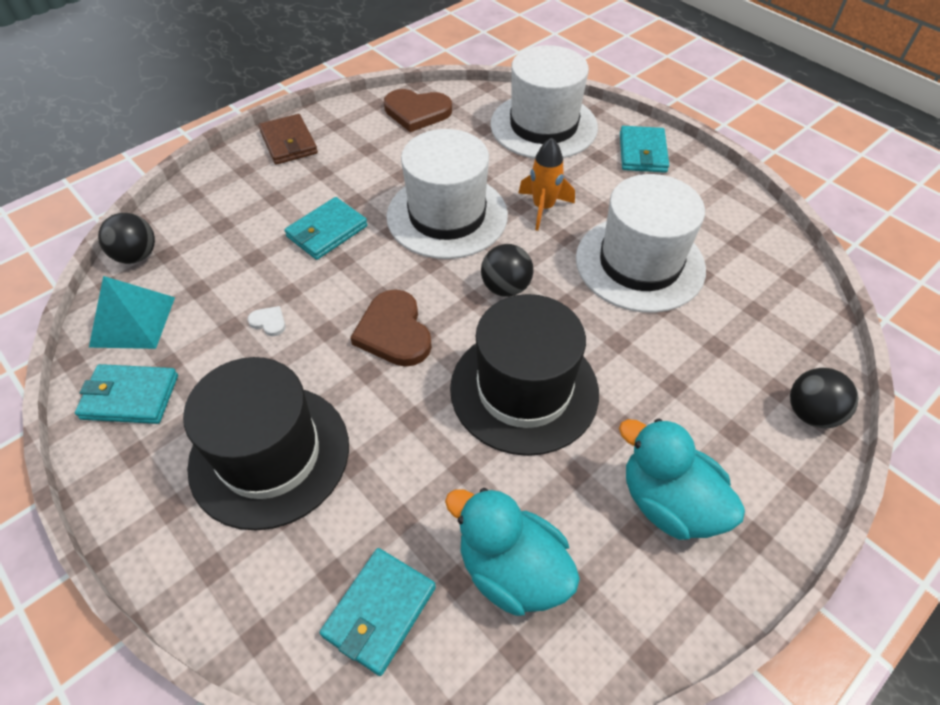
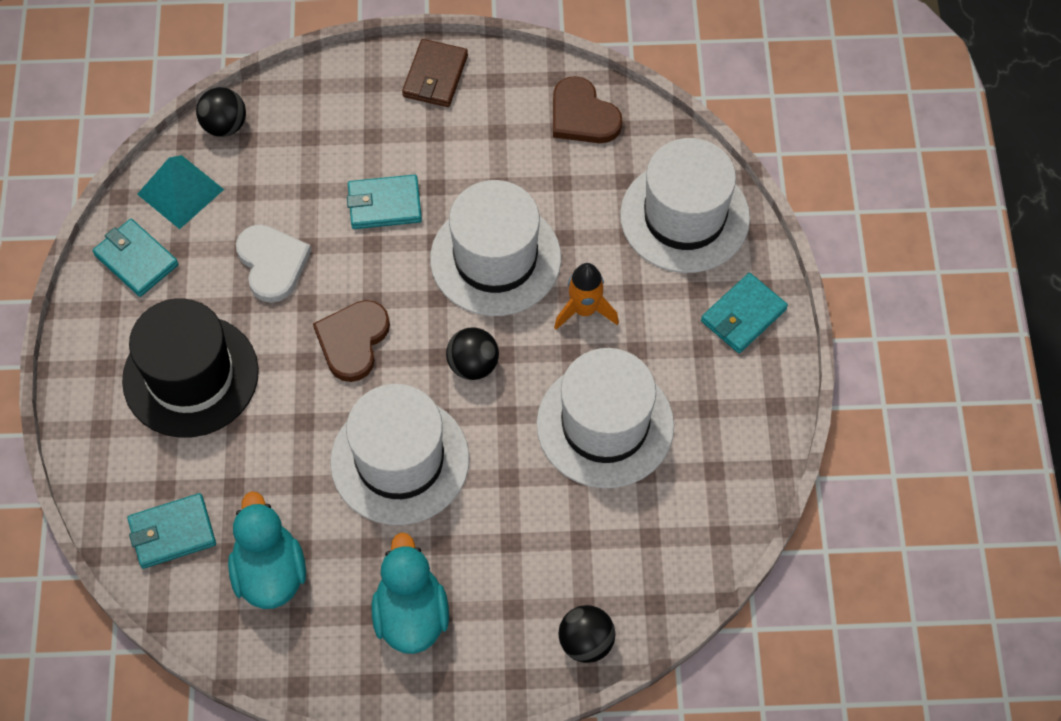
camera: 40 degrees right, 10 degrees up
white heart [248,306,286,336] -> white heart [236,224,311,303], size x2.24
black hat [450,294,599,456] -> white hat [330,384,469,525]

